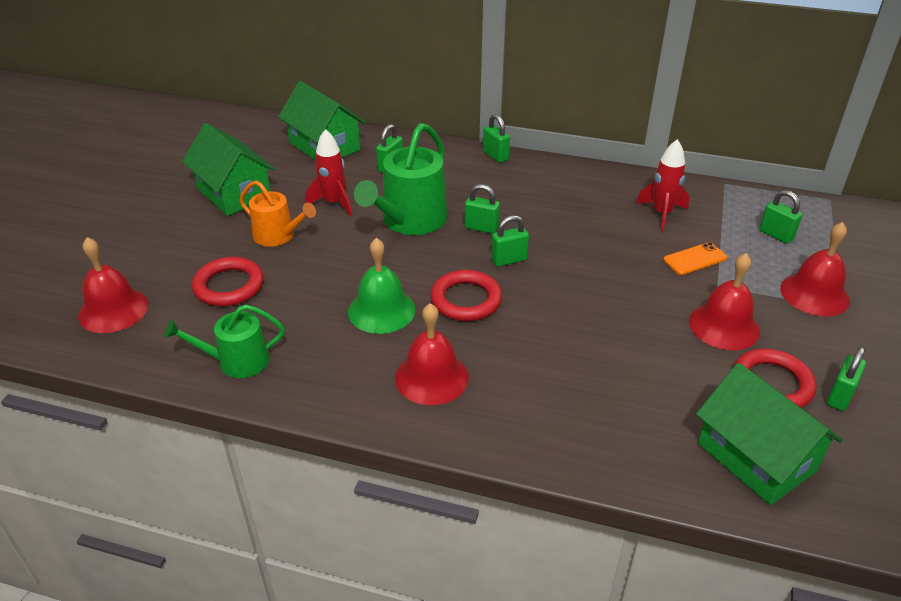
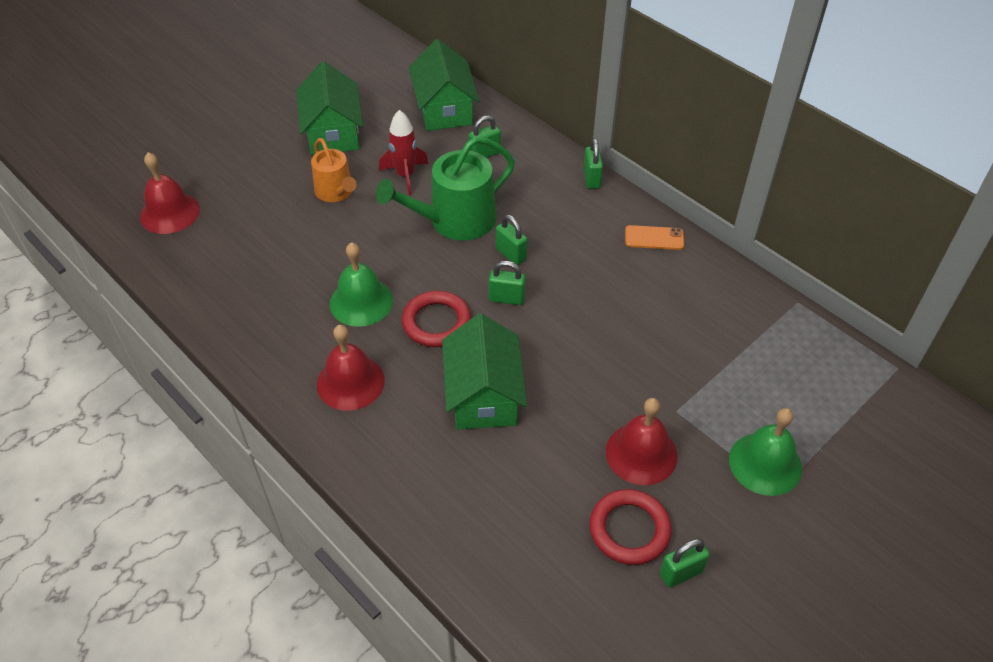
camera: 30 degrees right, 10 degrees up
green watering can [164,304,285,378] -> none
red ring [192,257,264,306] -> none
red rocket [636,139,689,231] -> none
orange phone [664,242,727,275] -> orange phone moved to [625,225,684,250]
green house [696,363,843,505] -> green house moved to [442,314,527,430]
green padlock [759,190,803,244] -> none
red bell [780,222,850,316] -> green bell [729,408,802,496]

